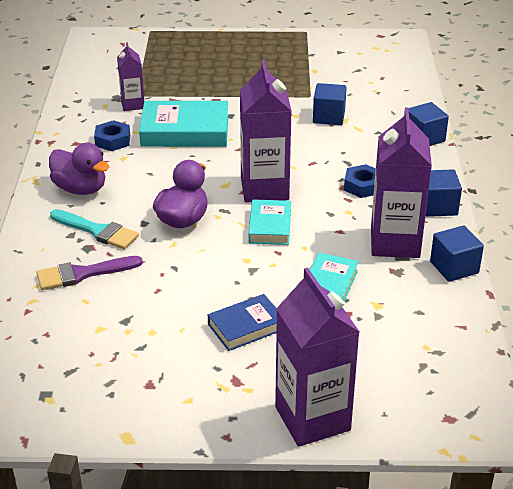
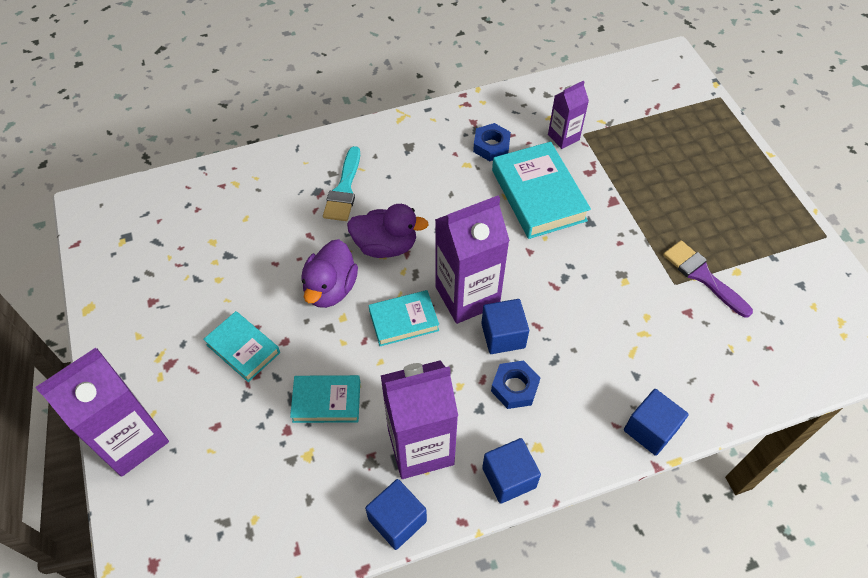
camera: 70 degrees right, 20 degrees up
purple brush [36,256,143,290] -> purple brush moved to [663,240,753,317]
purple duck [49,143,109,195] -> purple duck moved to [301,239,358,308]
blue book [208,294,277,351] -> turquoise book [203,311,280,382]
blue cube [313,83,347,125] -> blue cube moved to [481,299,529,354]

